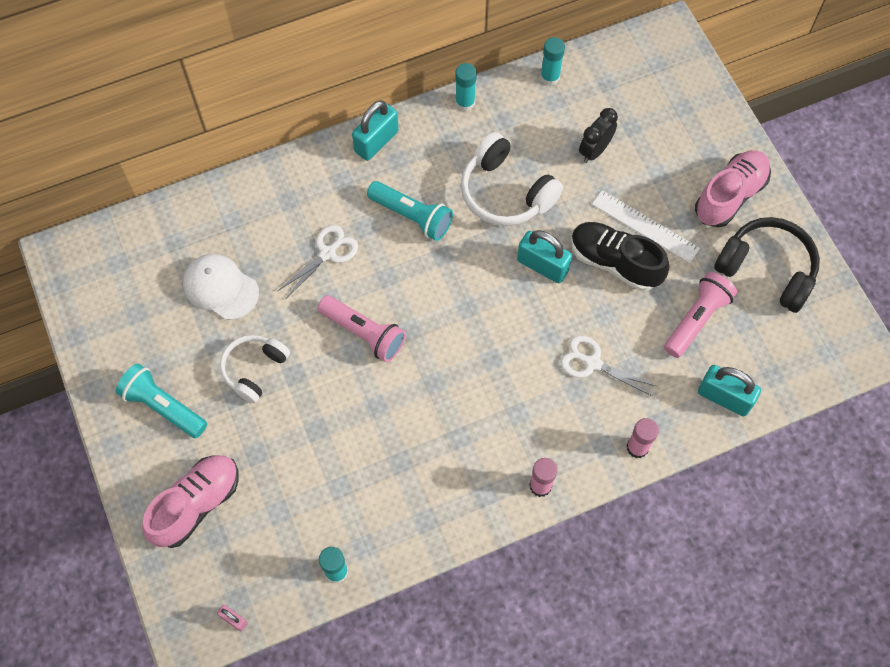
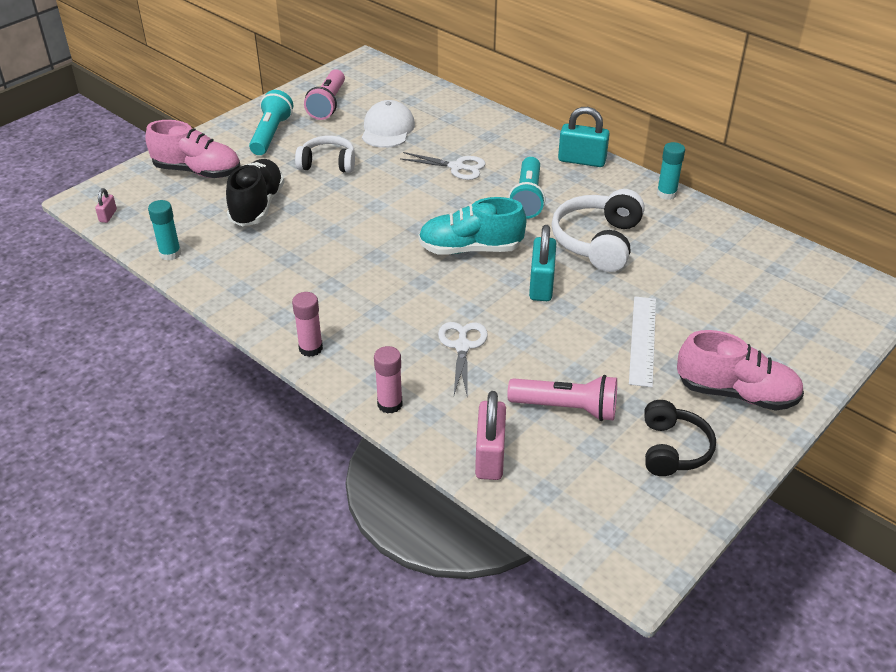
camera: 65 degrees right, 25 degrees down
pink flashlight [318,295,406,362] -> pink flashlight moved to [304,69,345,120]
turquoise glue stick [540,37,565,86] -> none
black shoe [571,222,670,291] -> black shoe moved to [226,159,285,226]
black clock [579,108,618,163] -> none
turquoise padlock [698,365,761,417] -> pink padlock [475,391,506,480]
black headphones [714,217,820,313] -> black headphones [644,400,716,476], size x0.66
none -> turquoise shoe [418,197,526,255]

